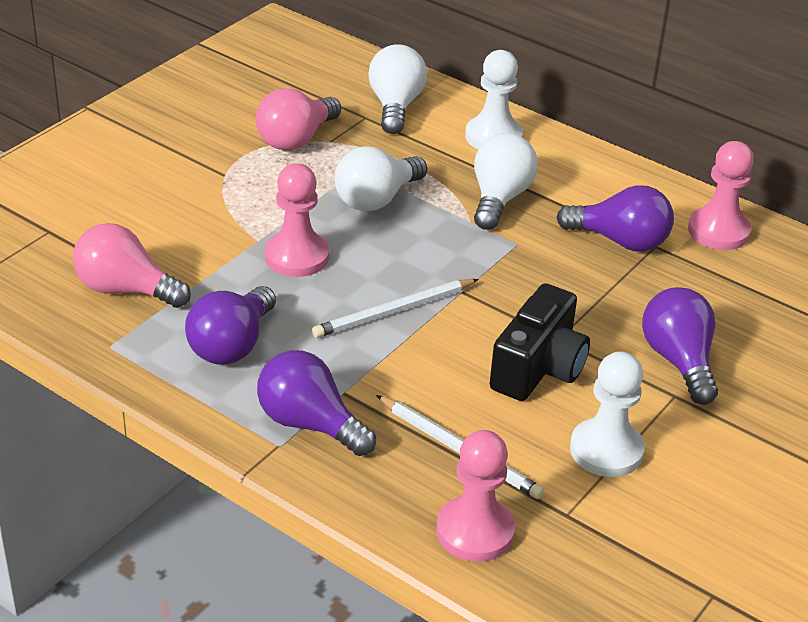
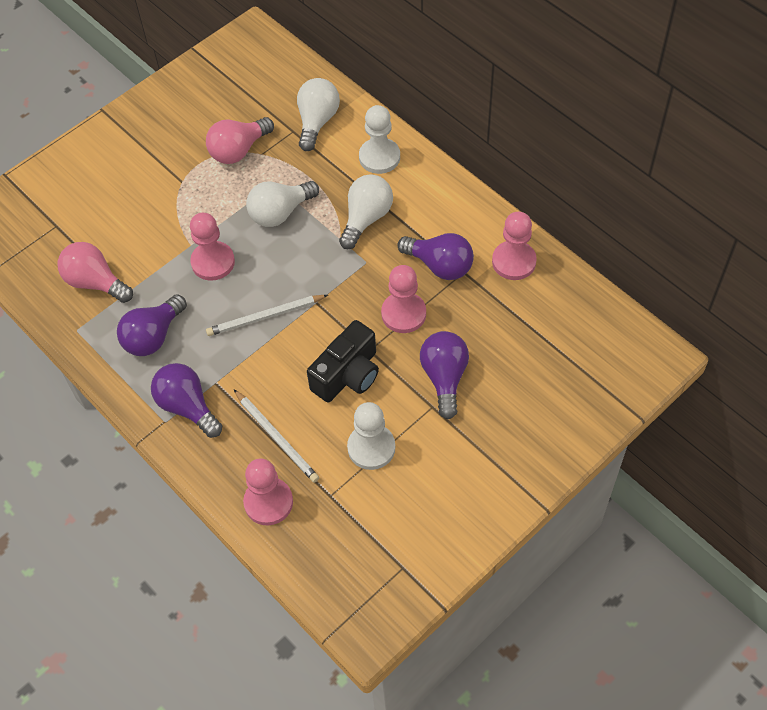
camera: 15 degrees right, 20 degrees up
none -> pink pawn [381,265,426,333]

